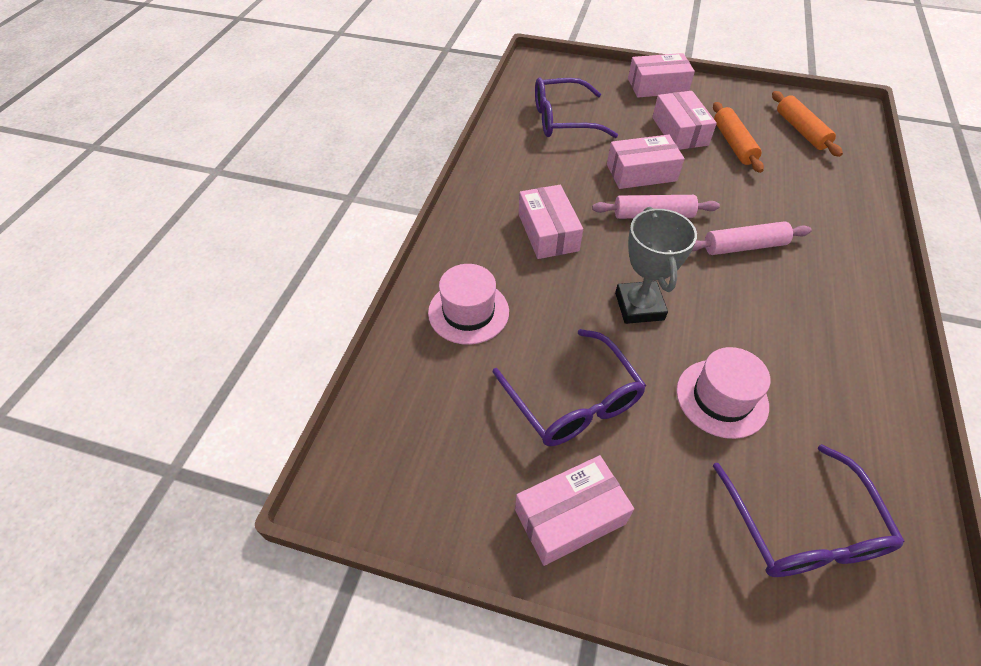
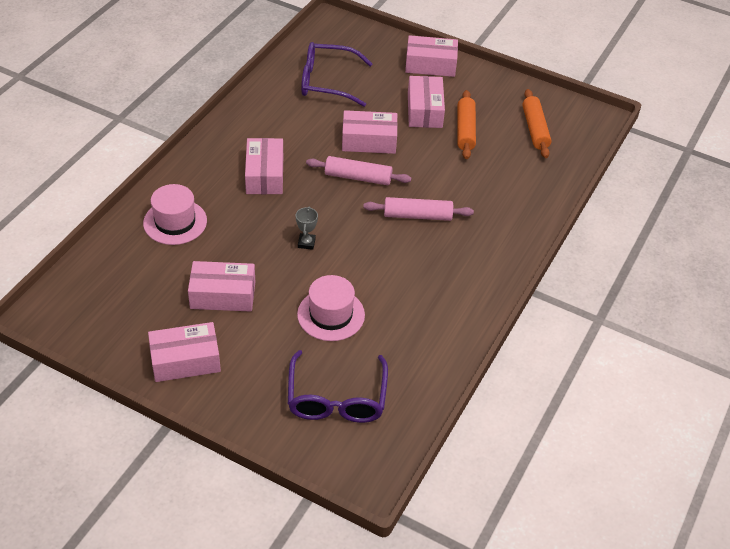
camera: 10 degrees right, 5 degrees down
purple glasses [493,329,646,446] -> pink box [188,261,255,312]
grey trophy [615,207,697,324] -> grey trophy [296,207,318,250], size x0.49

